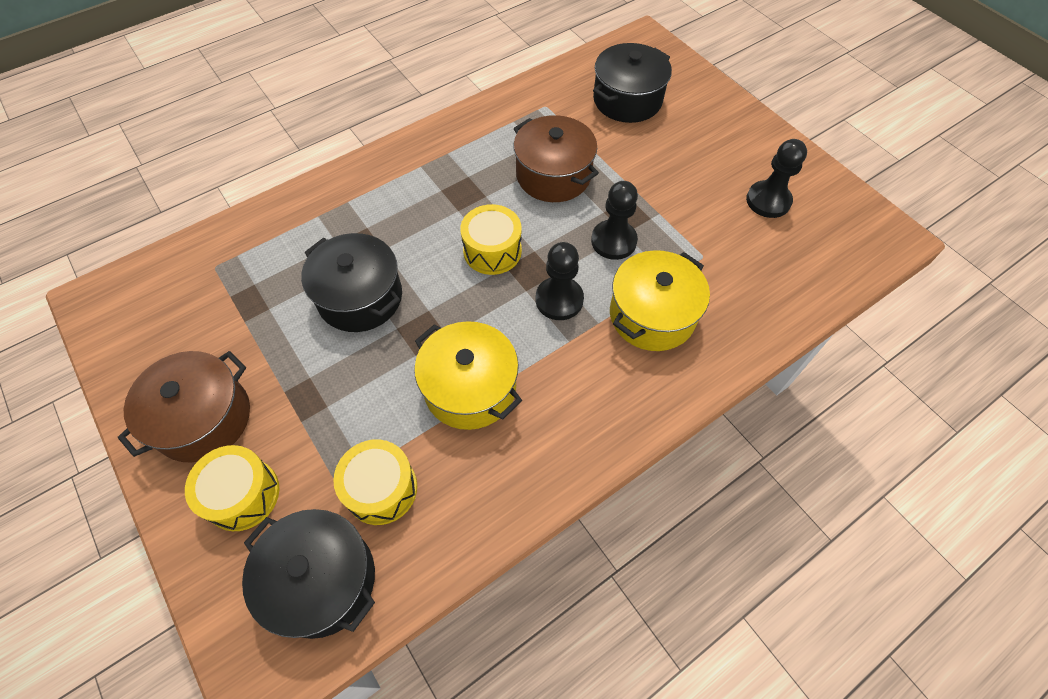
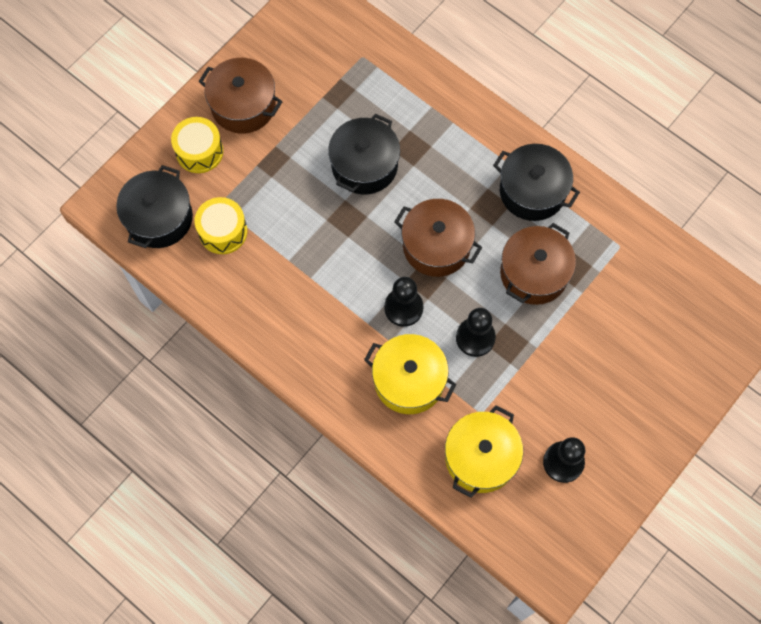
camera: 75 degrees right, 10 degrees up
yellow pot [414,321,522,430] -> yellow pot moved to [445,405,523,498]
yellow drum [460,204,522,275] -> brown pot [394,199,482,277]
black pot [593,43,672,123] -> black pot moved to [493,144,580,221]

